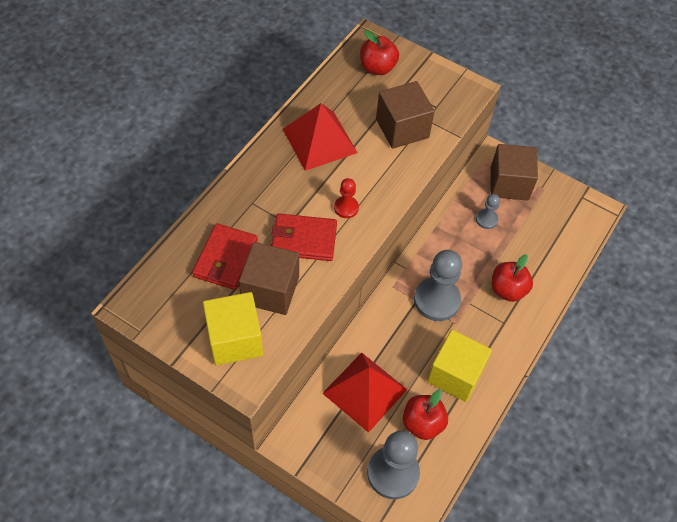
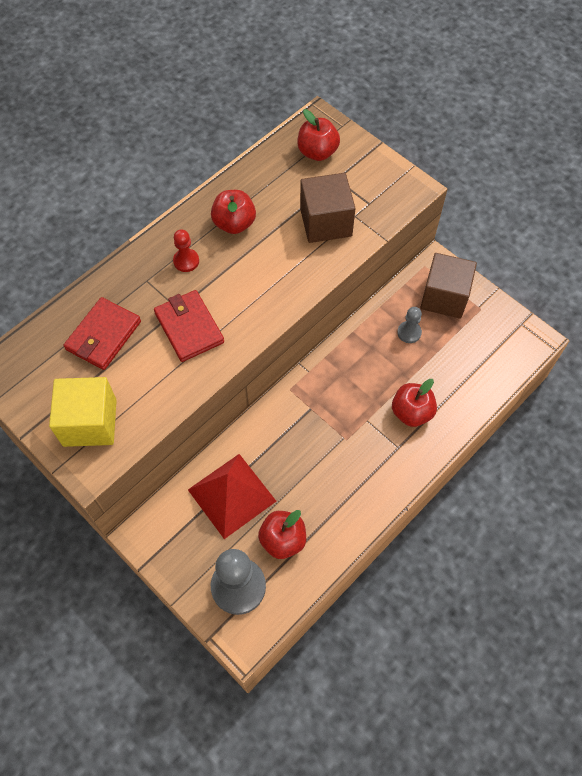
camera: 15 degrees right, 5 degrees up
brown cube [239,242,299,315] -> none
red wallet [271,214,337,261] -> red wallet turned 45 degrees clockwise [154,290,224,362]
red pyramid [283,103,358,171] -> red apple [211,190,256,234]
red pawn [334,178,359,218] -> red pawn moved to [173,229,199,272]
grey pawn [414,250,462,321] -> none
yellow cube [427,330,492,402] -> none

